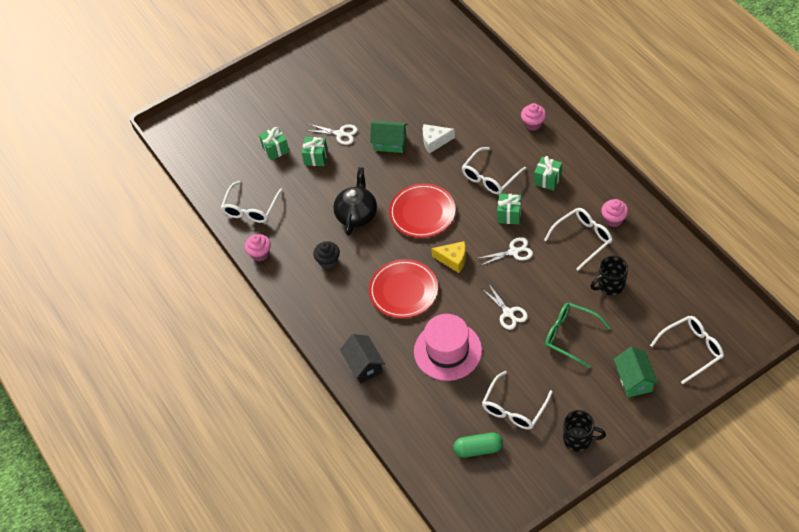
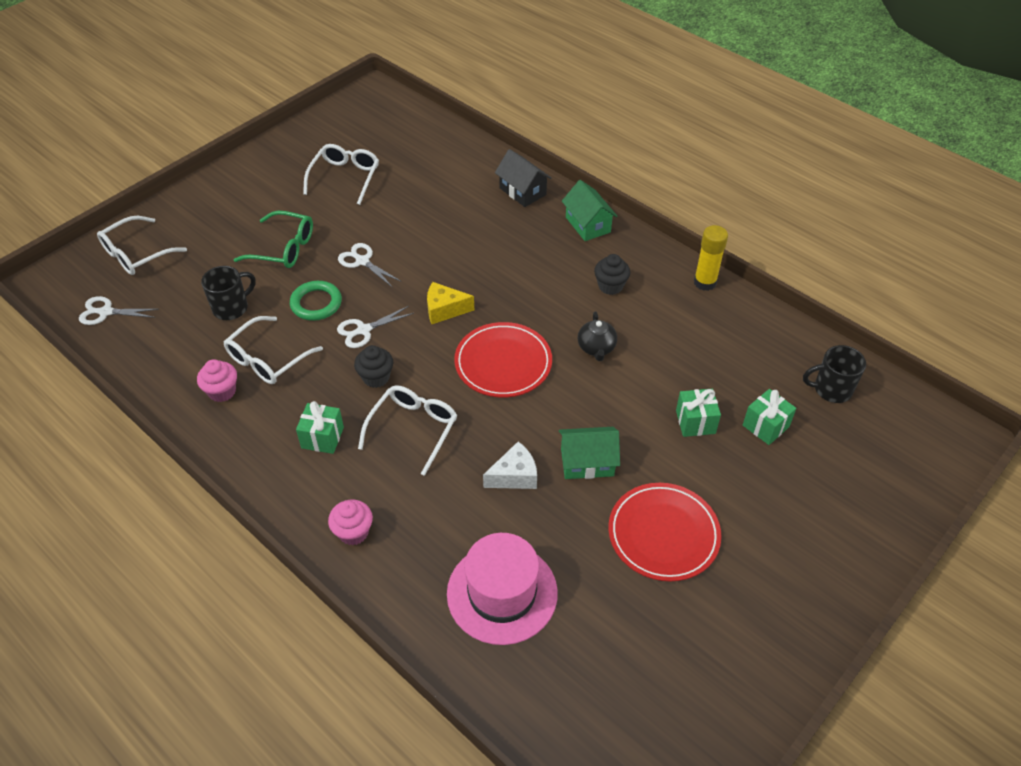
camera: 160 degrees right, 5 degrees down
white glasses [221,181,282,223] -> none
pink cupcake [245,234,271,262] -> yellow glue stick [694,225,728,291]
white scissors [306,124,358,145] -> white scissors moved to [79,296,159,325]
black teapot [333,167,377,236] -> black teapot [578,311,617,361], size x0.63
red plate [369,259,438,318] -> red plate moved to [608,483,722,582]
pink hat [414,314,482,381] -> pink hat moved to [447,533,558,645]
green capsule [454,433,503,457] -> none
green gift [497,193,521,224] -> black cupcake [354,345,393,388]
black mug [563,410,606,451] -> black mug moved to [803,345,866,403]
green house [614,347,658,398] -> green house moved to [562,180,618,241]
none -> green ring [290,281,342,321]

